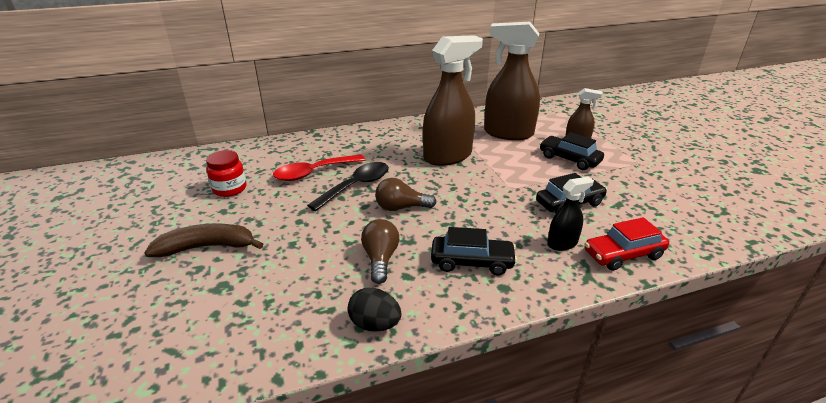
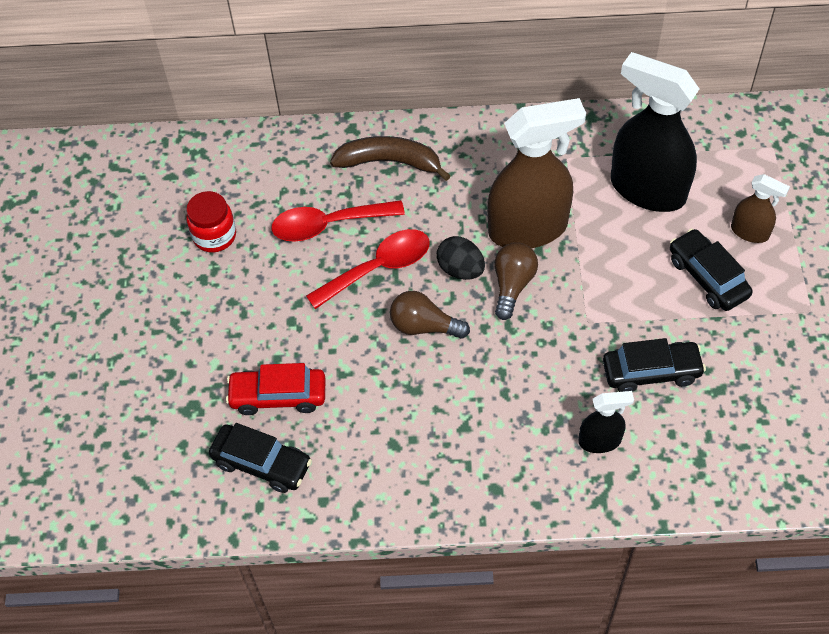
camera: 20 degrees right, 25 degrees up
brown banana [144,224,263,257] -> brown banana moved to [330,136,451,181]
black spoon [307,162,389,211] -> red spoon [306,229,430,309]
black egg [348,288,401,332] -> black egg moved to [437,236,485,280]
brown light bulb [361,219,399,284] -> brown light bulb moved to [495,242,538,320]
black car [431,227,517,275] -> black car moved to [209,423,312,493]
brown spray bottle [484,22,540,140] -> black spray bottle [611,52,699,212]
red car [585,217,669,271] -> red car moved to [226,363,325,415]

